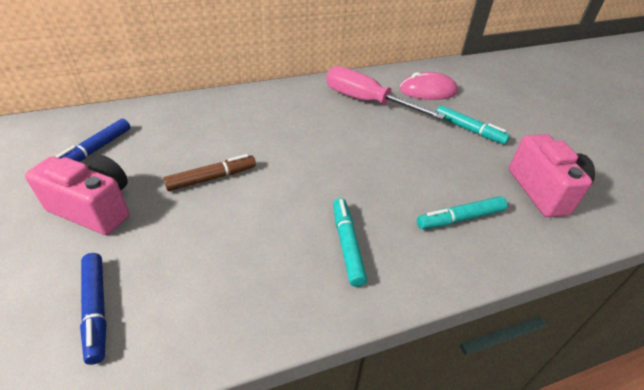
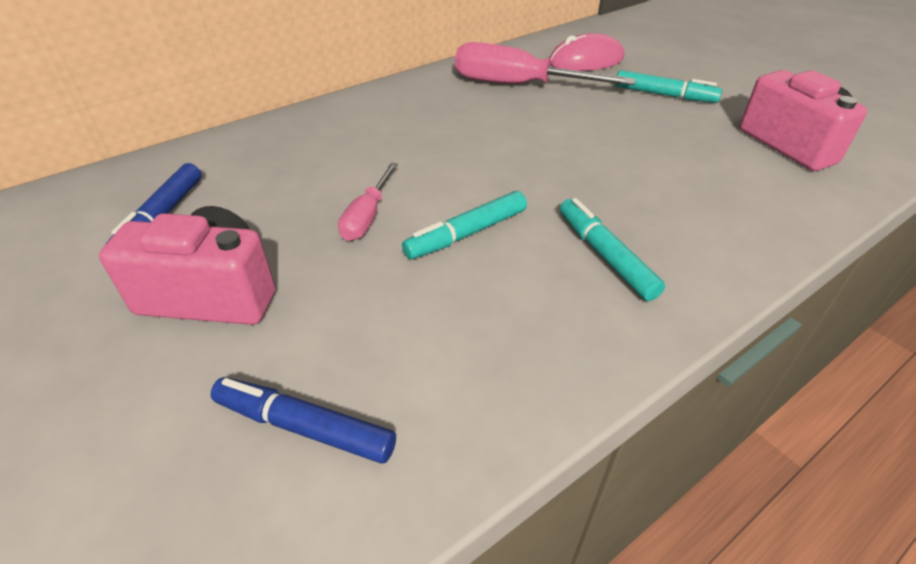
camera: 15 degrees left, 0 degrees up
blue marker [80,253,107,365] -> blue marker turned 150 degrees clockwise [211,377,396,464]
brown marker [163,154,256,191] -> pink screwdriver [338,163,398,241]
turquoise marker [417,196,507,229] -> turquoise marker moved to [402,191,527,259]

